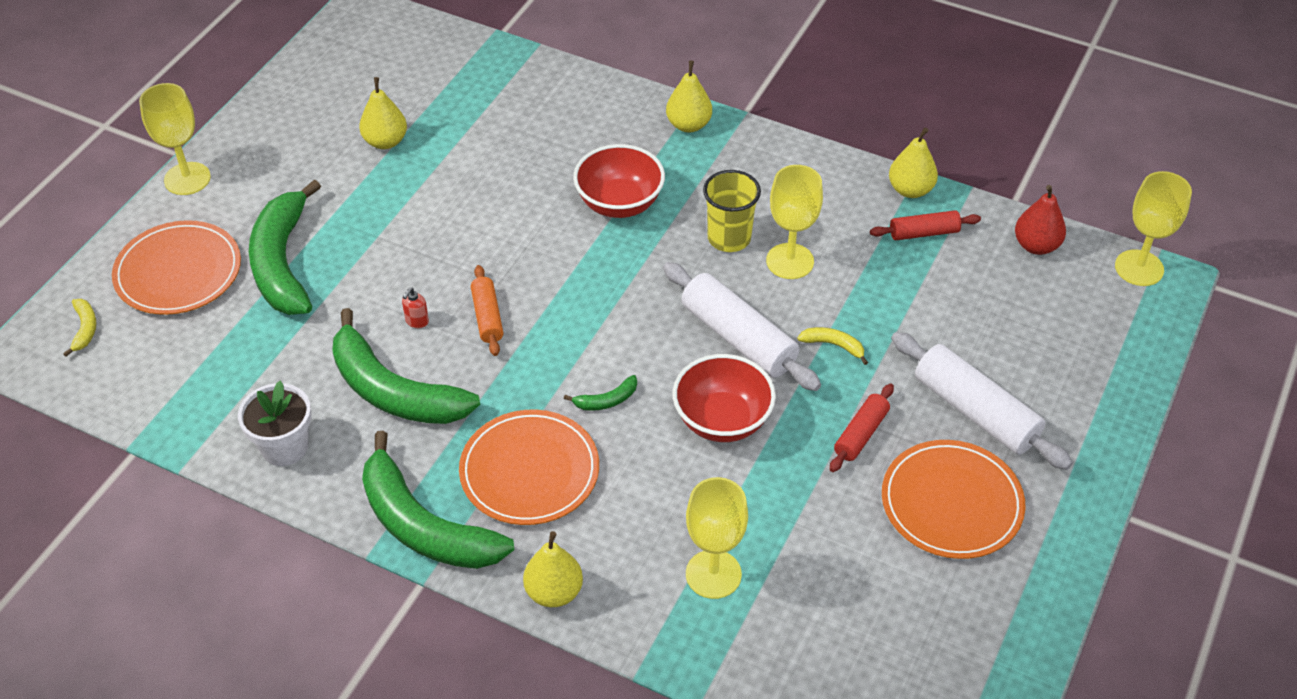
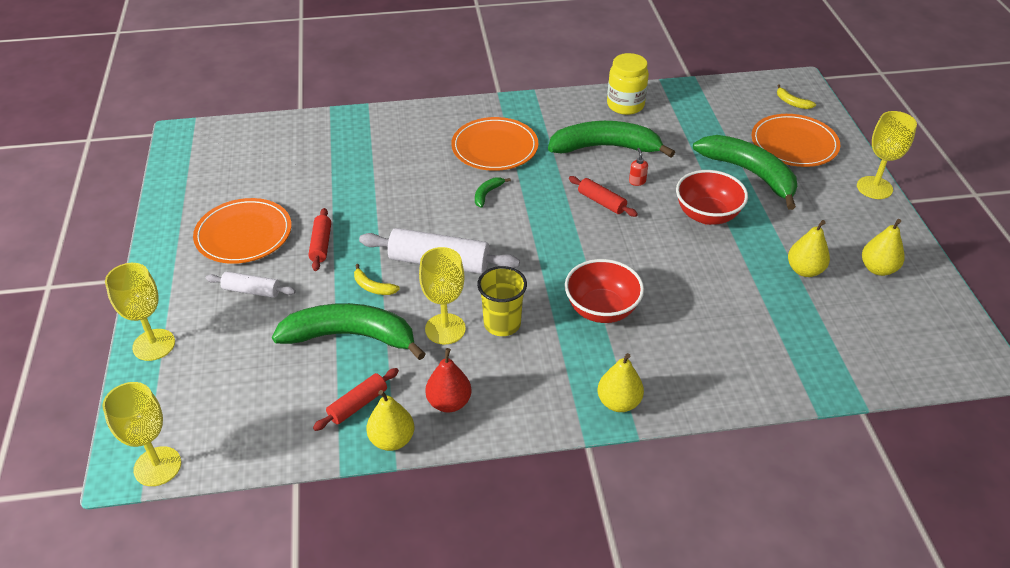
camera: 145 degrees right, 5 degrees down
white flower pot [238,381,312,466] -> yellow jar [607,53,649,115]
green banana [362,431,515,569] -> green banana moved to [272,303,426,360]
orange rolling pin [471,265,503,356] -> red rolling pin [569,176,638,217]
yellow pear [523,531,583,607] -> yellow pear moved to [862,219,904,276]
red bowl [672,354,776,442] -> red bowl moved to [676,170,748,225]
yellow goblet [686,477,748,599] -> yellow goblet moved to [105,263,175,361]
yellow banana [797,327,868,365] -> yellow banana turned 45 degrees clockwise [354,264,400,295]
white rolling pin [891,332,1073,470] -> white rolling pin [206,272,296,298], size x0.56
red pear [1015,185,1066,255] -> red pear moved to [425,348,472,412]

